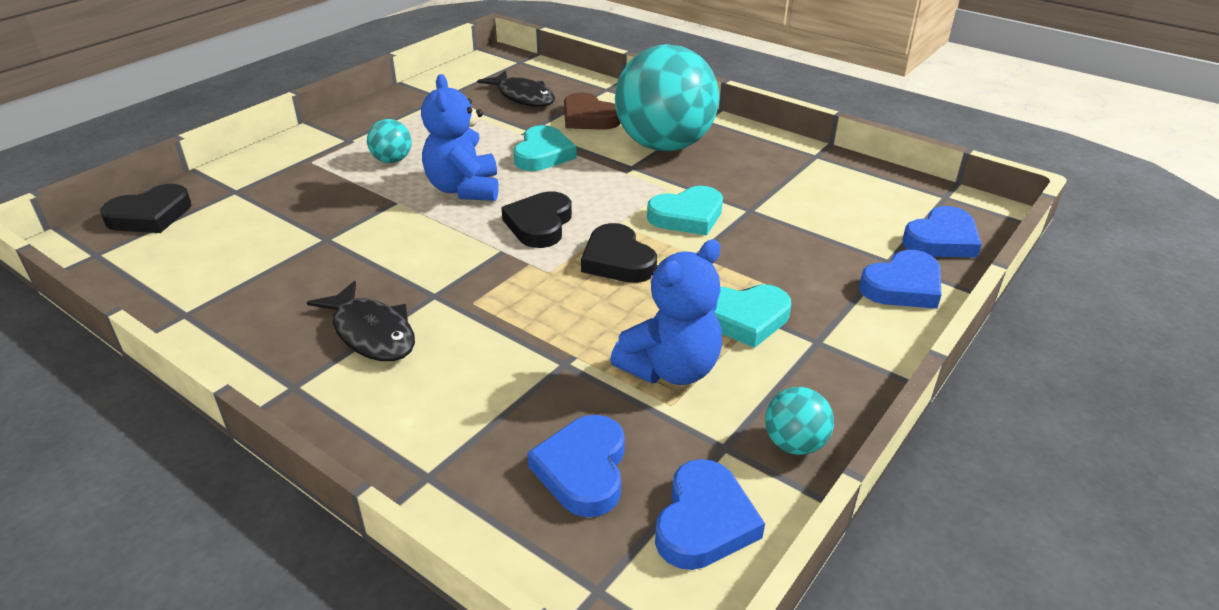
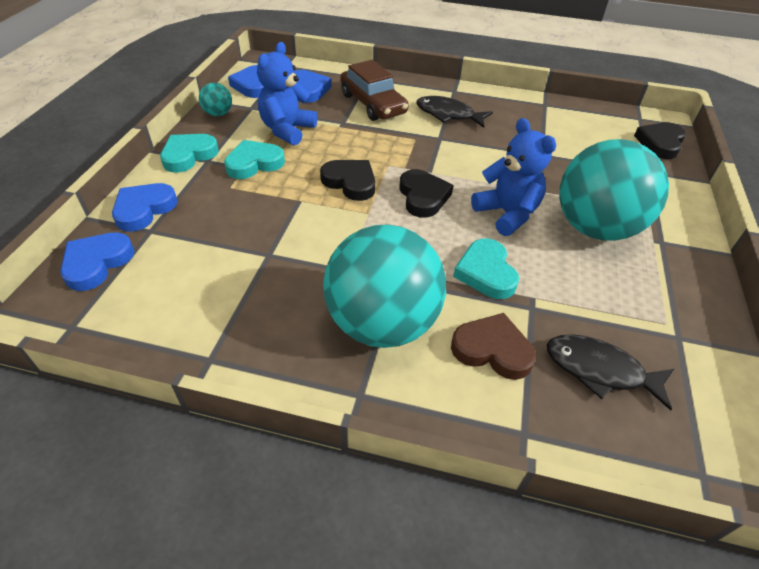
camera: 155 degrees right, 10 degrees up
turquoise ball [367,119,412,163] -> turquoise ball [559,139,669,241], size x2.42
turquoise heart [647,186,723,236] -> turquoise heart moved to [160,134,219,173]
none -> brown car [340,60,409,121]

